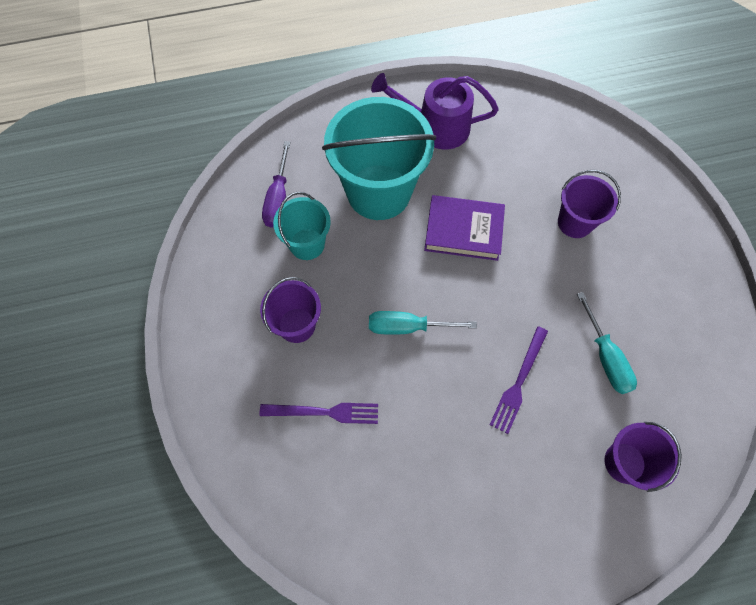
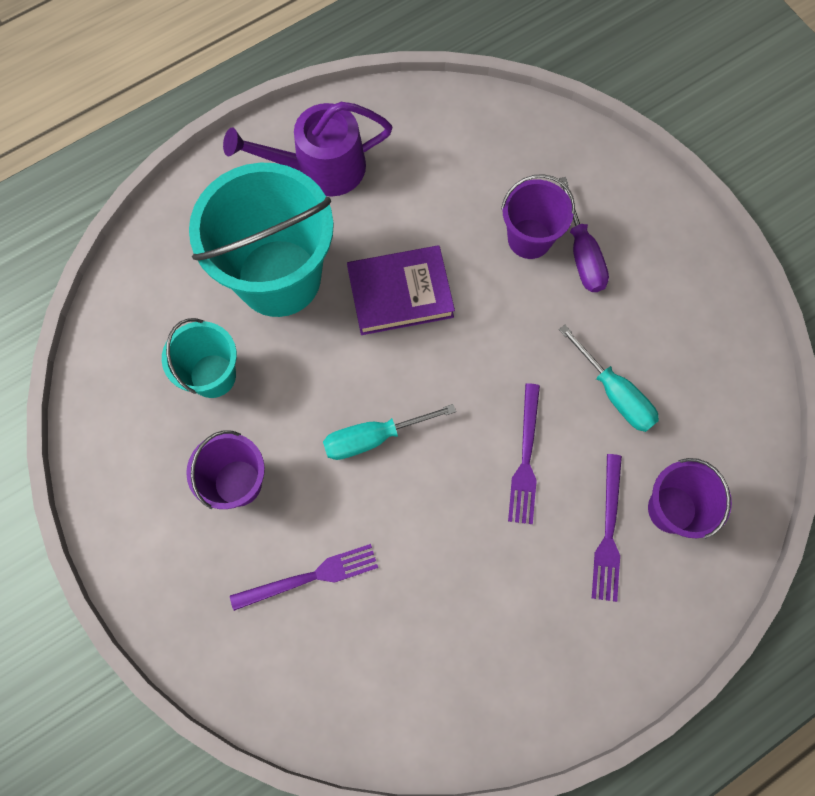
camera: 20 degrees left, 5 degrees up
purple screwdriver [262,141,290,228] -> purple screwdriver moved to [558,177,609,292]
none -> purple fork [592,454,622,602]

